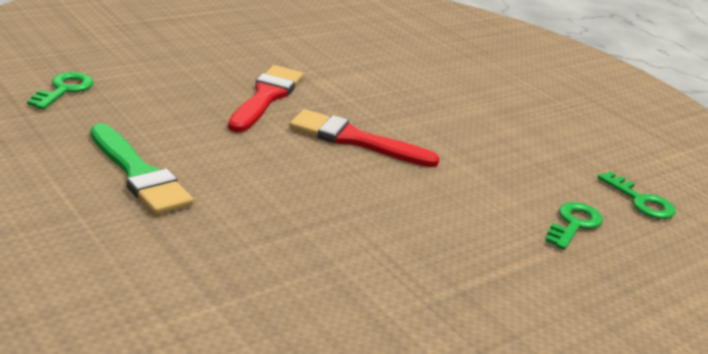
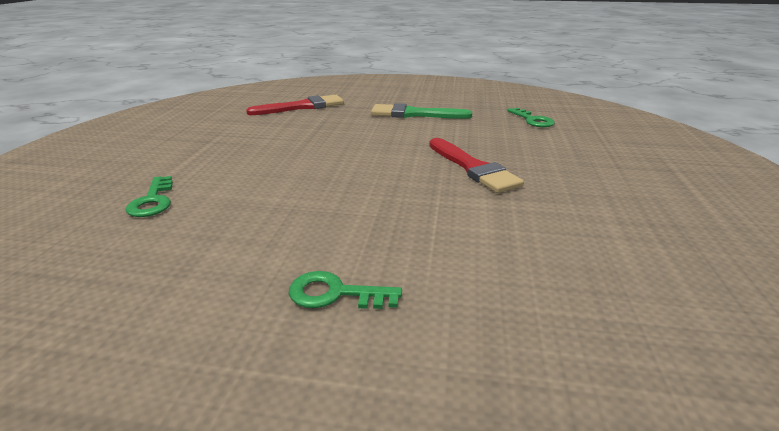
camera: 140 degrees right, 0 degrees up
red brush [289,109,440,167] -> red brush moved to [246,95,344,115]
green key [597,171,676,219] -> green key moved to [289,271,402,309]

